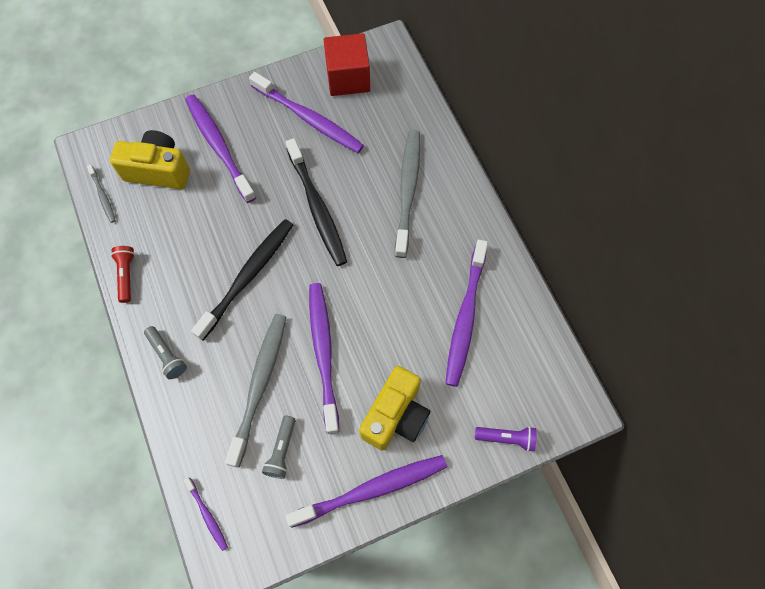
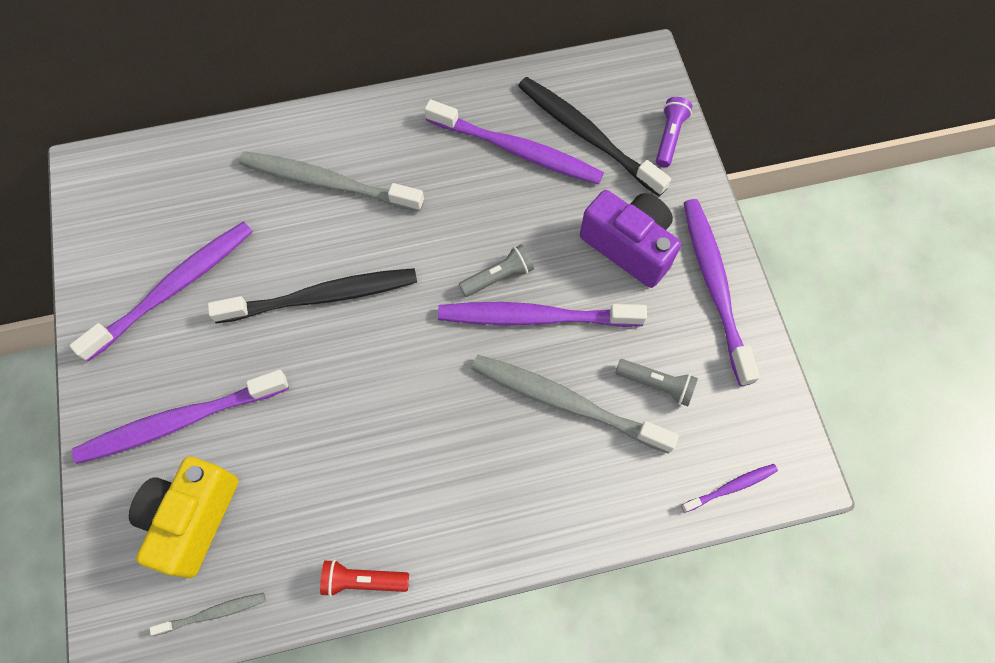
camera: 80 degrees left, 0 degrees up
grey flashlight [144,326,187,379] -> grey flashlight moved to [459,244,534,297]
black toothbrush [191,219,293,340] -> black toothbrush moved to [518,77,671,196]
red cube [324,33,370,96] -> none
yellow camera [359,366,430,451] -> purple camera [580,190,681,288]

